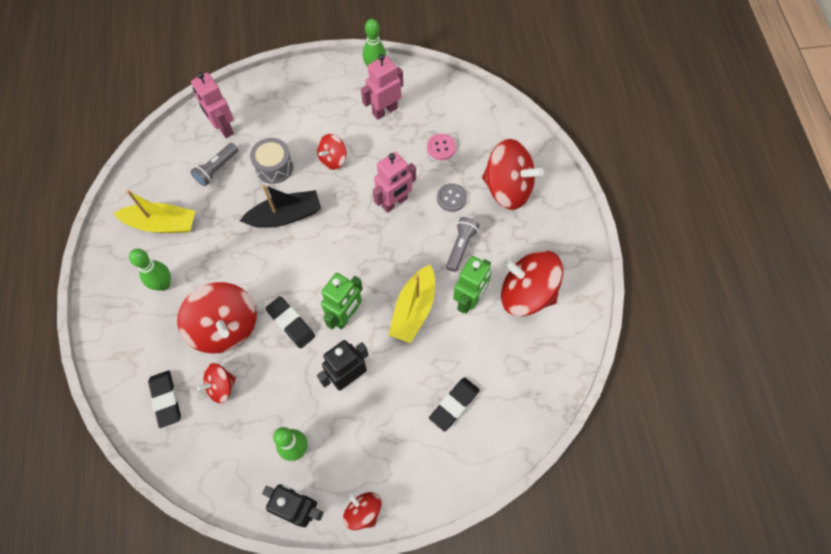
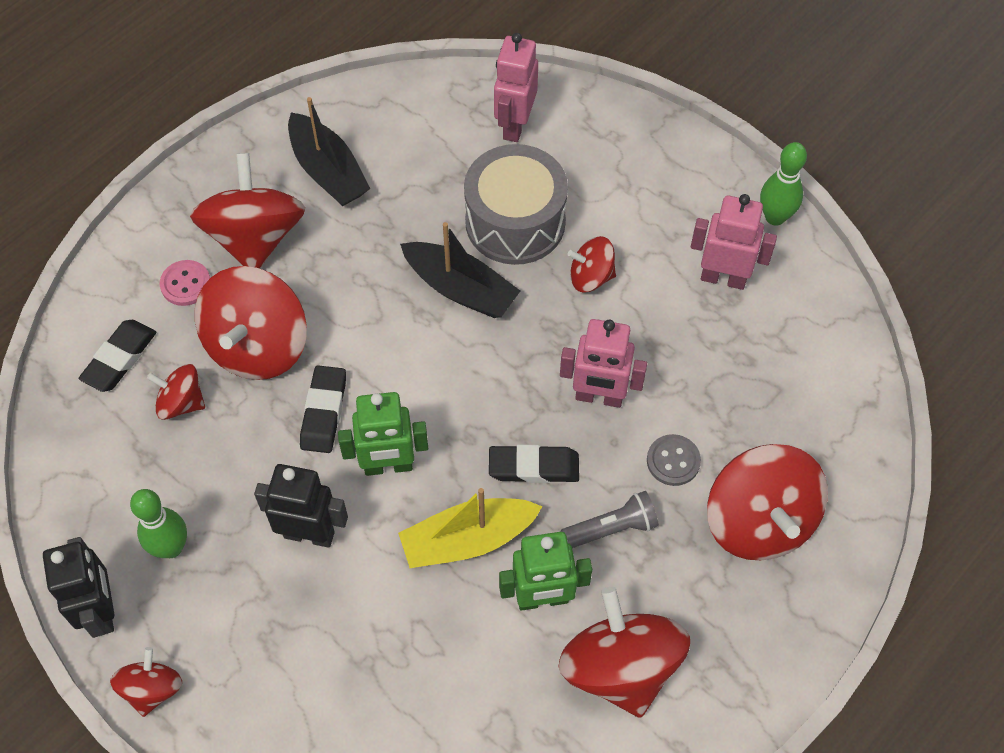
camera: 50 degrees right, 5 degrees down
yellow boat [113,190,195,233] -> black boat [288,97,370,206]
green bowling pin [129,249,171,291] -> red spinning top [190,153,305,268]
grey flashlight [191,143,238,186] -> none
grey drum [250,138,294,184] -> grey drum [464,144,568,265], size x1.59
pink button [427,134,456,160] -> pink button moved to [160,260,210,306]
black eraser [429,378,480,431] -> black eraser moved to [489,445,579,483]

